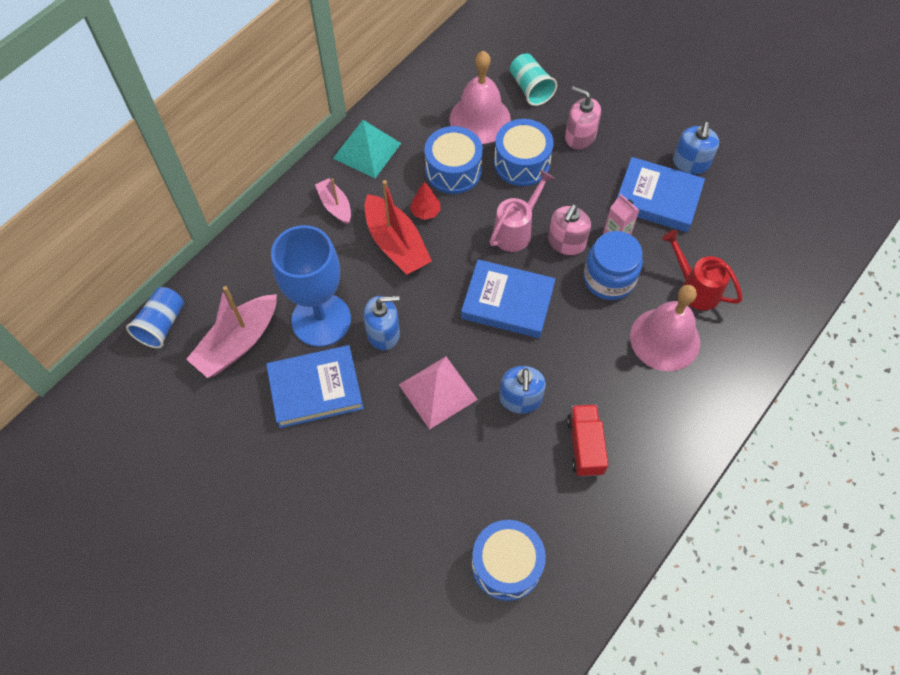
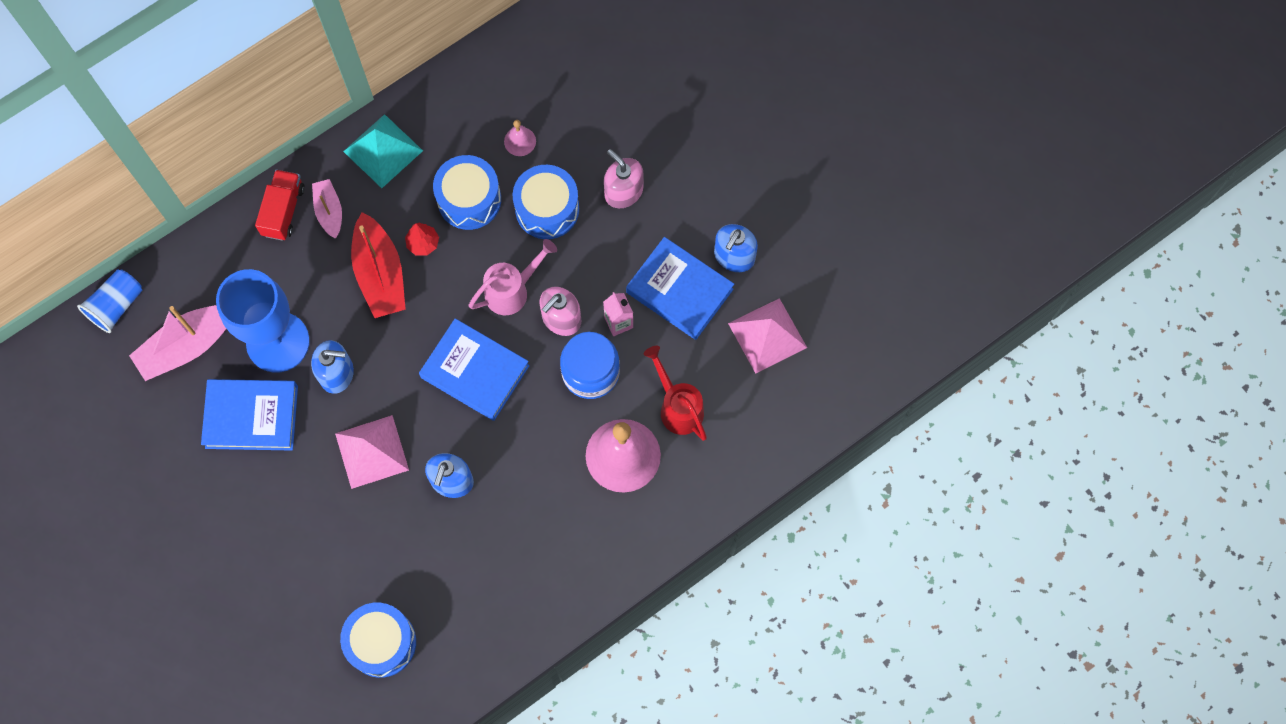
camera: 15 degrees right, 10 degrees up
pink bell [449,51,511,144] -> pink bell [504,120,536,156], size x0.45
turquoise cup [510,53,557,106] -> none
red truck [567,404,608,477] -> red truck moved to [255,169,305,241]
none -> pink pyramid [728,298,807,373]

